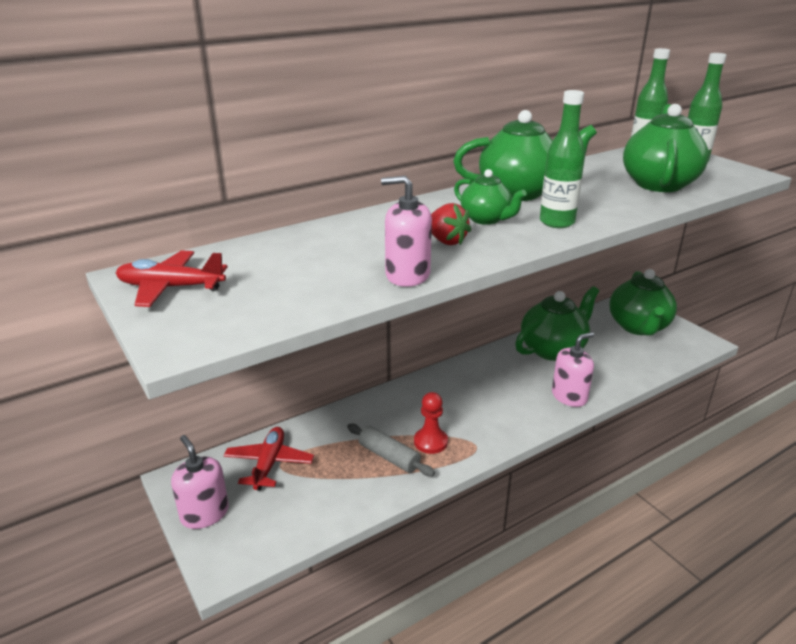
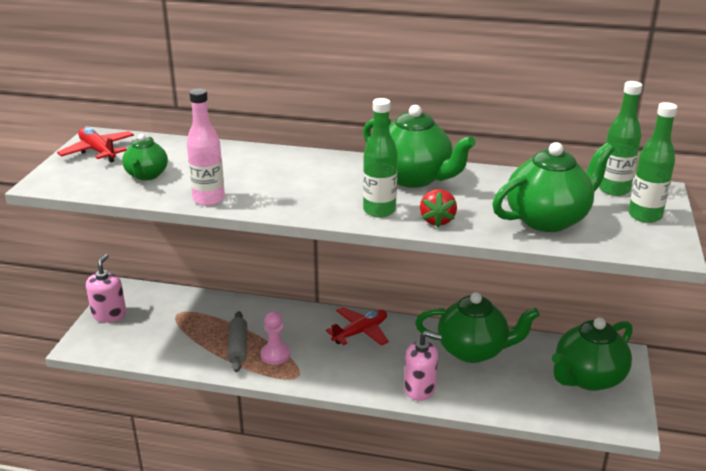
camera: 45 degrees right, 0 degrees up
red plane [224,427,314,491] -> red plane moved to [326,307,389,346]
pink soap dispenser [381,176,432,287] -> pink bottle [186,89,225,206]
red pawn [414,392,448,454] -> pink pawn [261,311,290,365]
red strawberry [431,203,471,245] -> red strawberry moved to [420,189,457,227]
green teapot [454,169,527,225] -> green teapot moved to [122,134,168,180]

